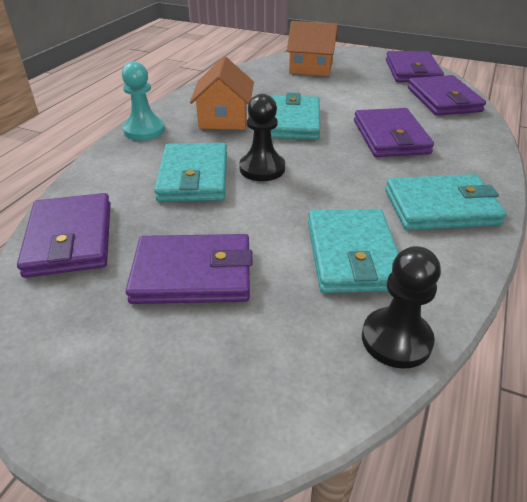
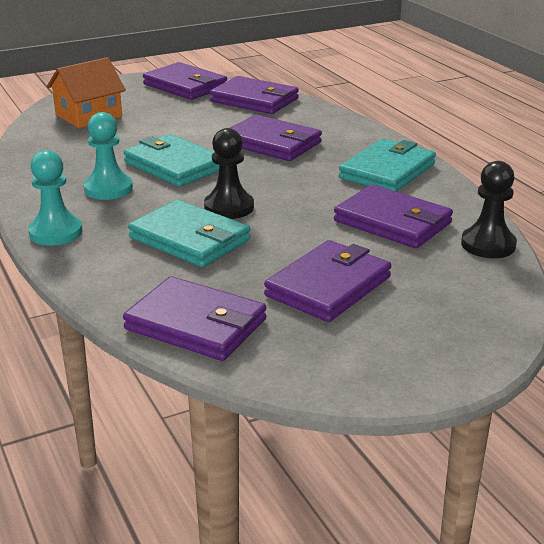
camera: 50 degrees left, 10 degrees down
orange house [190,56,254,130] -> turquoise pawn [84,112,133,200]
turquoise wallet [308,209,399,293] -> purple wallet [334,185,453,248]

